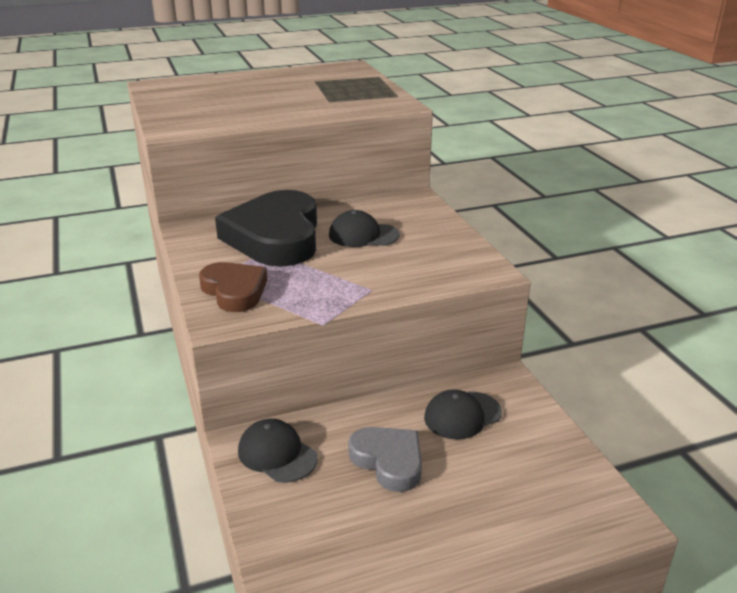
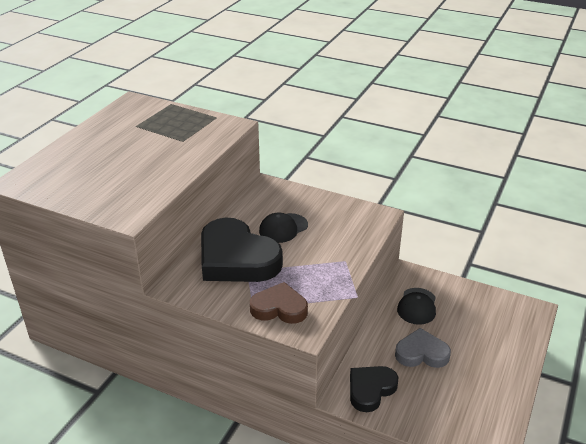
camera: 45 degrees left, 5 degrees up
black cap [238,419,318,483] -> black heart [350,366,398,412]

